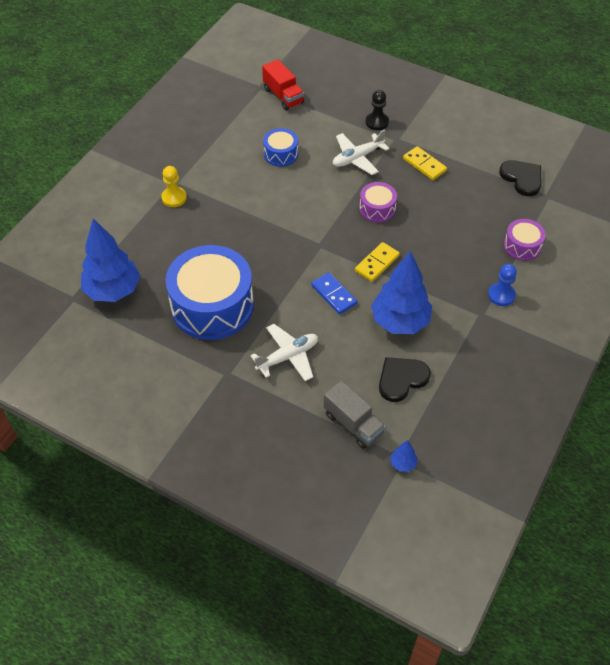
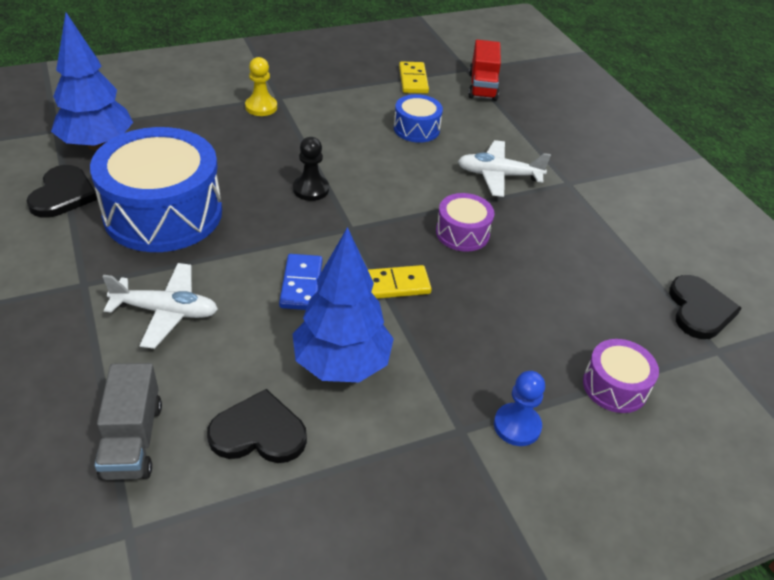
camera: 35 degrees right, 10 degrees down
black pawn [366,90,389,130] -> black pawn moved to [293,137,329,201]
blue tree [390,440,418,472] -> none
yellow domino [403,146,447,180] -> yellow domino moved to [399,62,429,94]
none -> black heart [26,165,97,218]

